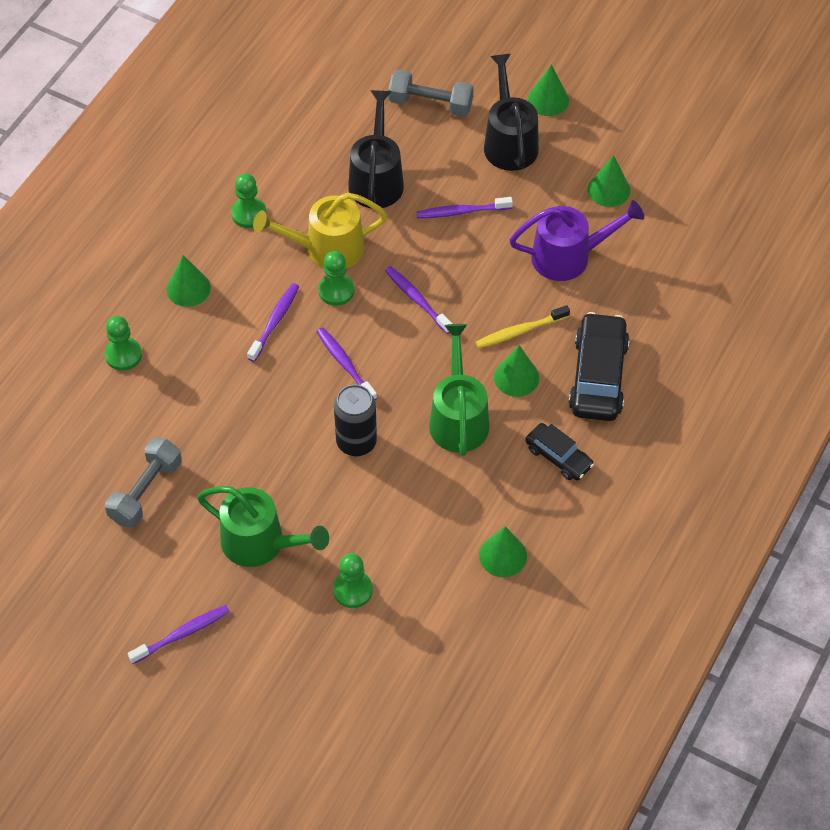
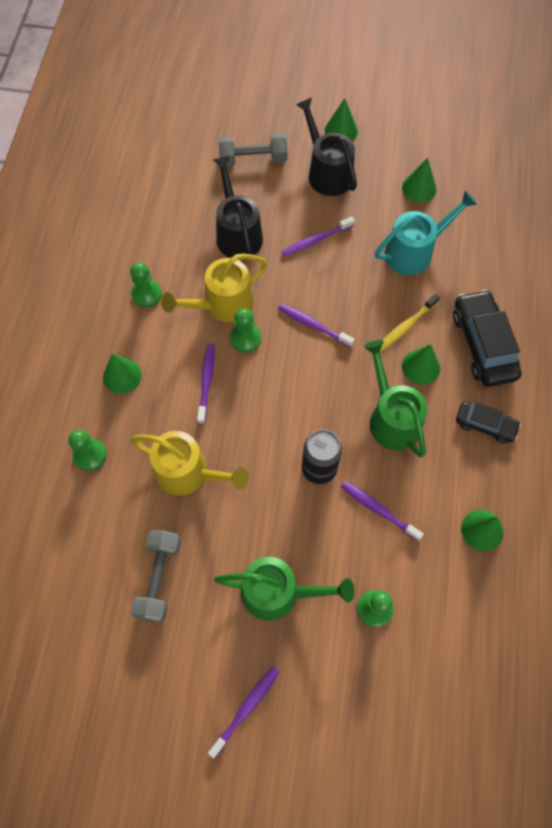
camera: 20 degrees left, 10 degrees up
purple toothbrush [316,327,377,400] -> purple toothbrush moved to [341,481,424,541]
purple watering can [510,200,644,281] -> turquoise watering can [375,191,477,275]
none -> yellow watering can [130,431,249,496]

